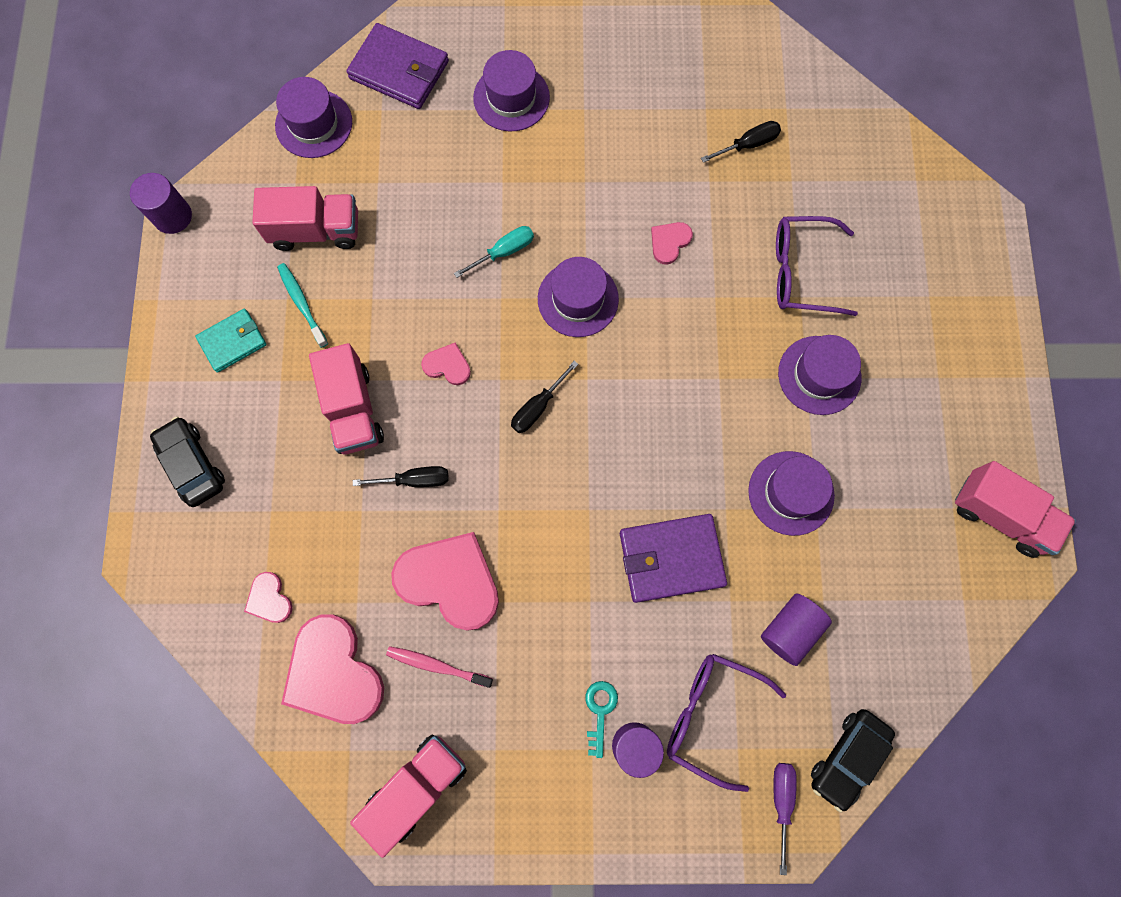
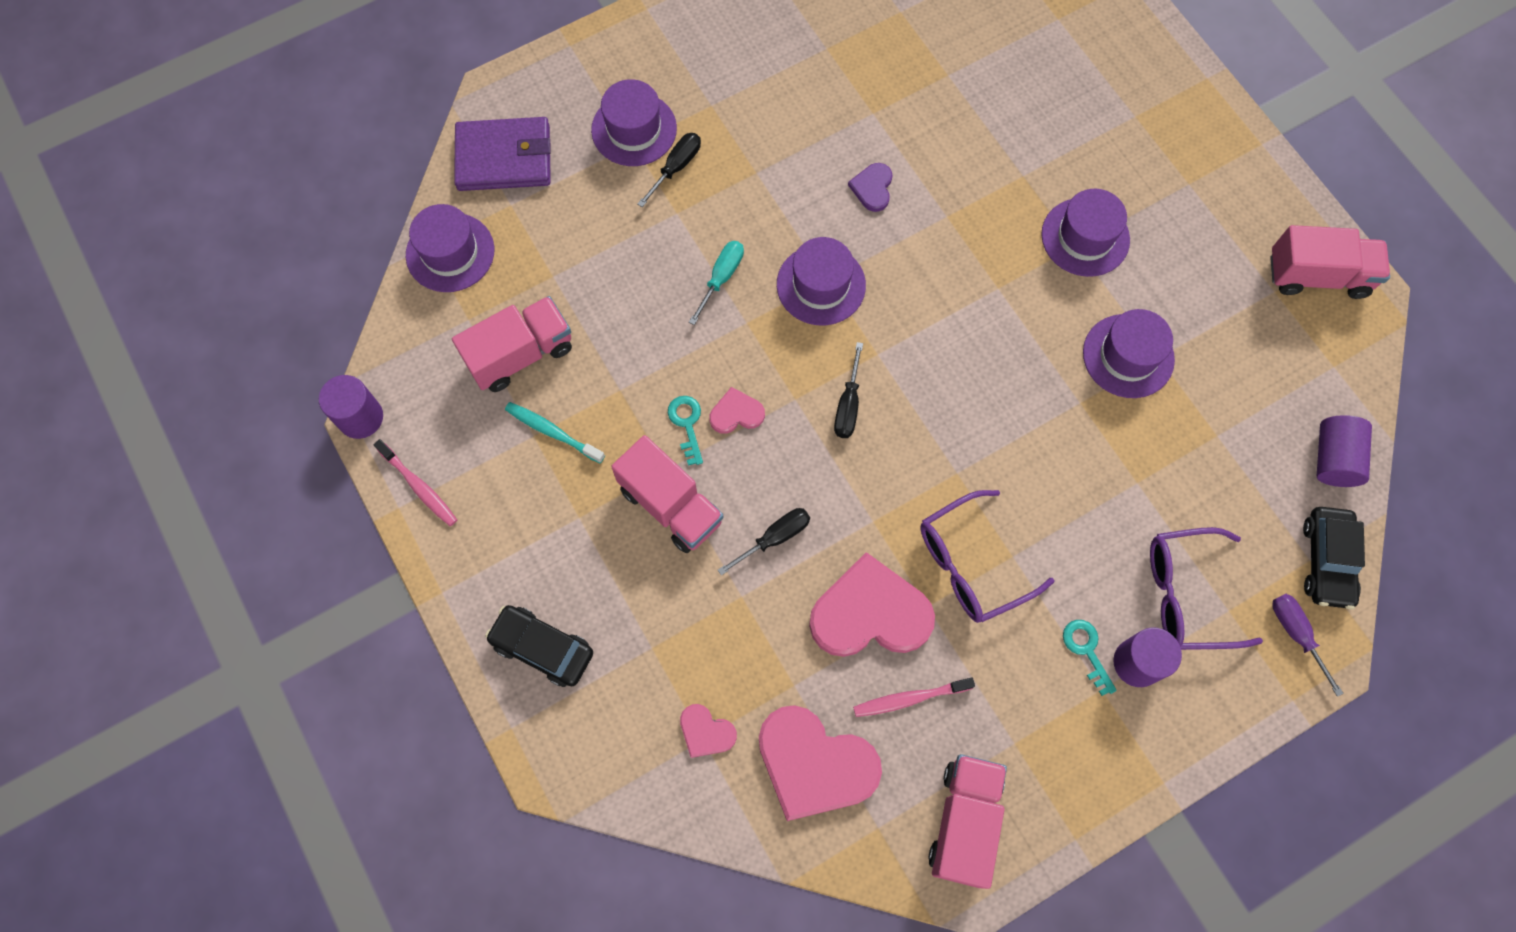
camera: 30 degrees left, 5 degrees down
turquoise wallet [195,309,267,373] -> none
purple wallet [620,514,727,603] -> none
pink heart [651,222,693,265] -> purple heart [848,163,892,212]
black screwdriver [701,121,781,163] -> black screwdriver moved to [637,133,701,207]
purple cylinder [761,594,832,666] -> purple cylinder moved to [1317,415,1372,487]
purple glasses [776,216,858,316] -> purple glasses moved to [920,490,1055,623]
none -> pink toothbrush [374,439,457,526]
none -> turquoise key [668,396,703,466]

